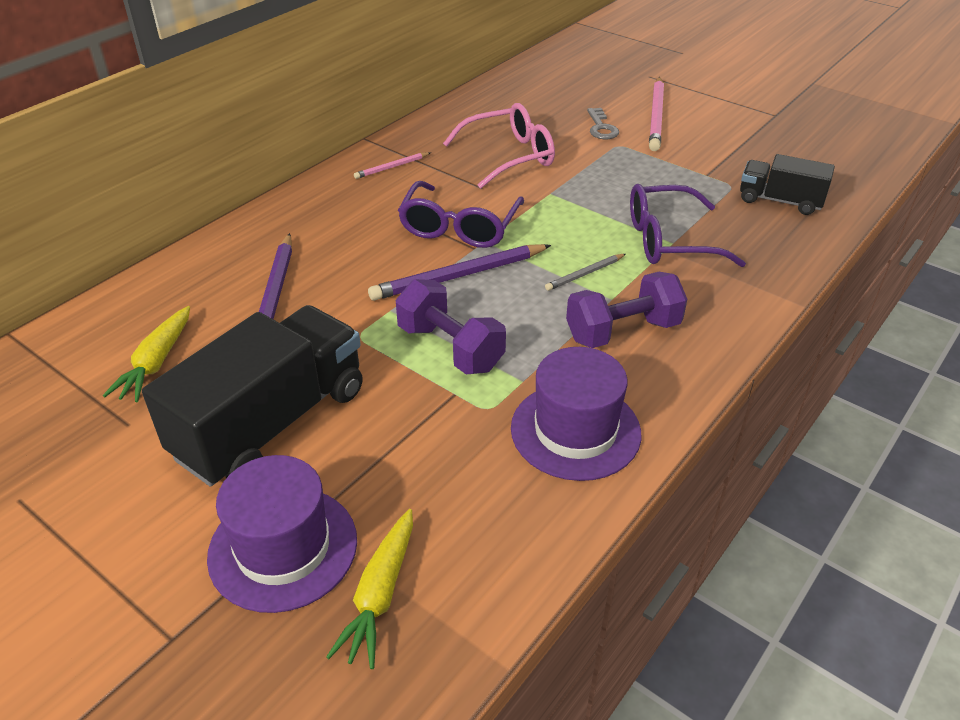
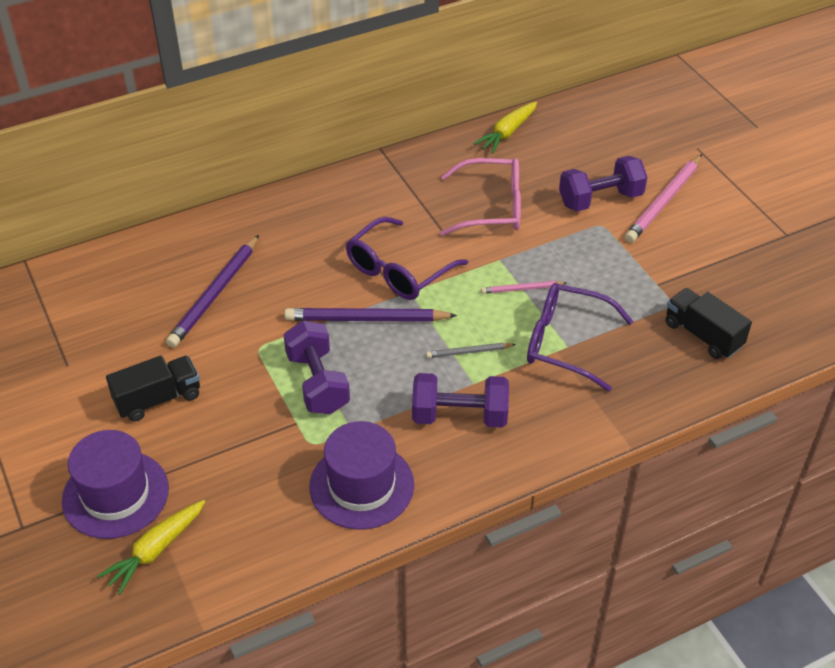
camera: 25 degrees right, 5 degrees up
yellow carrot [103,306,190,402] -> yellow carrot moved to [473,102,537,154]
black truck [142,305,363,487] -> black truck [106,356,200,422], size x0.55
pink pencil [354,152,431,179] -> pink pencil moved to [481,281,566,294]
grey key [587,108,619,139] -> purple dumbbell [559,156,647,211]

